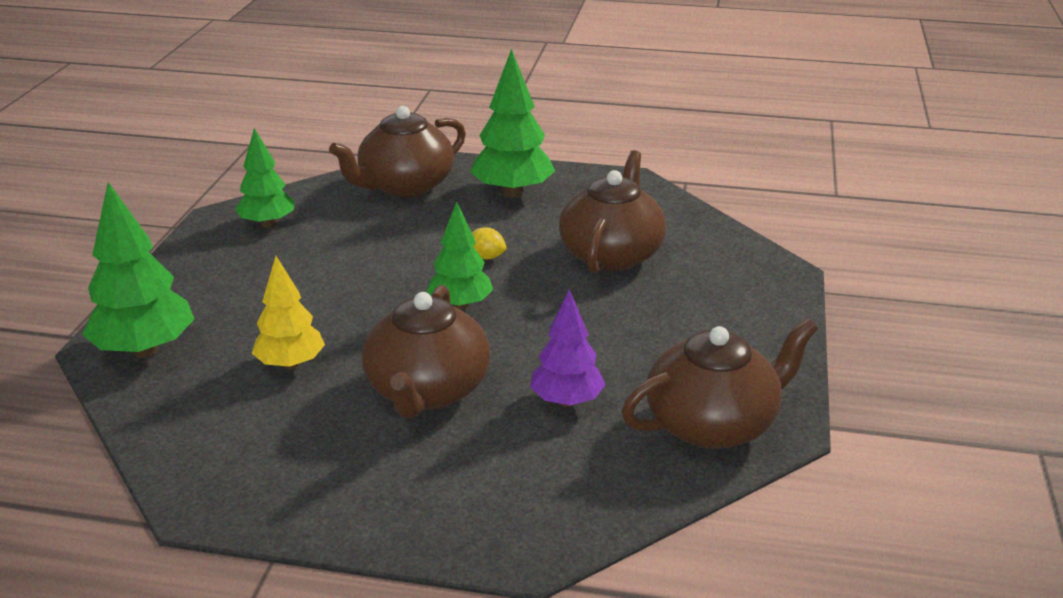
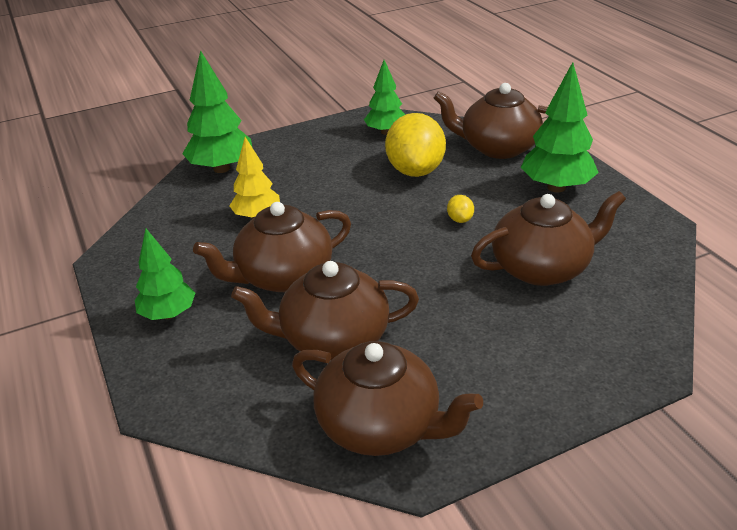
camera: 55 degrees right, 5 degrees up
green tree [427,201,493,310] -> green tree moved to [135,229,195,320]
purple tree [530,289,606,407] -> brown teapot [231,261,419,360]
none -> yellow lemon [385,113,446,177]

